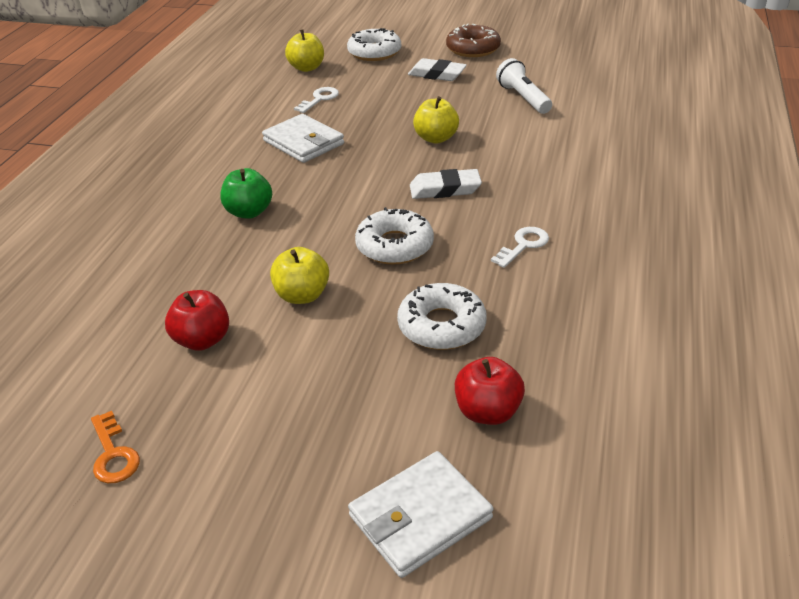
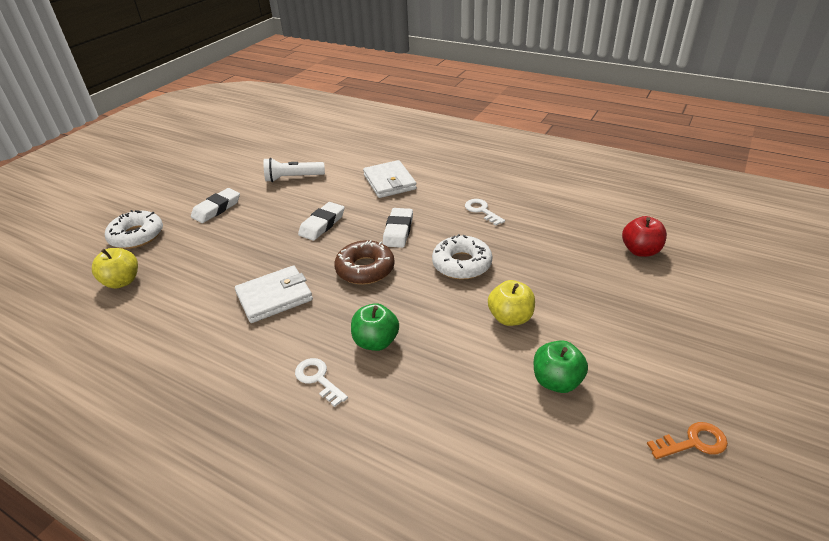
camera: 75 degrees left, 0 degrees up
red apple [165,290,229,351] -> green apple [534,340,588,393]
white key [294,87,339,113] -> white key moved to [295,358,348,407]
white wallet [348,451,493,578] -> white wallet moved to [363,160,417,198]
white donut [397,283,486,350] -> none
yellow apple [413,96,459,144] -> white eraser [298,202,345,241]
brown donut [446,24,501,57] -> brown donut moved to [334,240,395,285]

